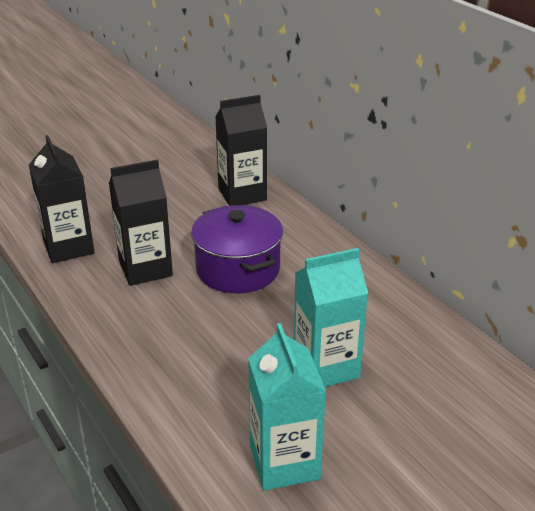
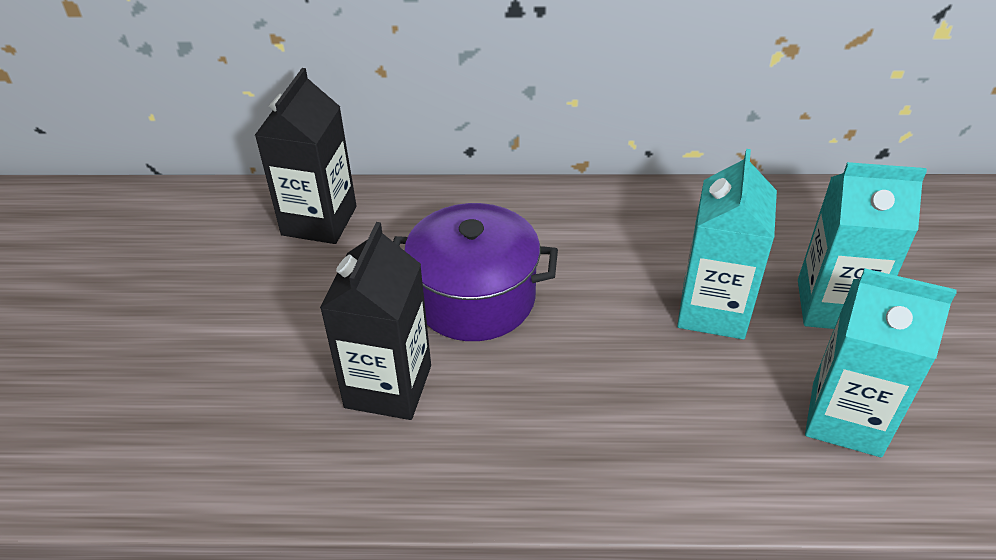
camera: 55 degrees left, 10 degrees up
black carton [29,135,94,263] -> none
none -> turquoise carton [798,162,927,329]

